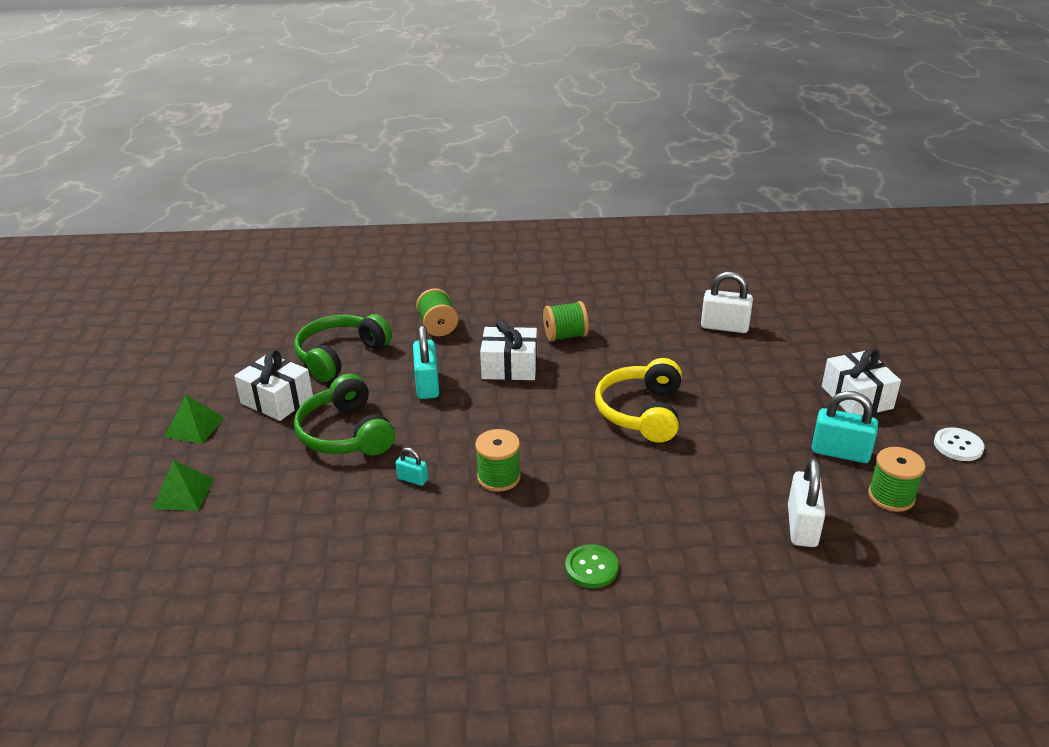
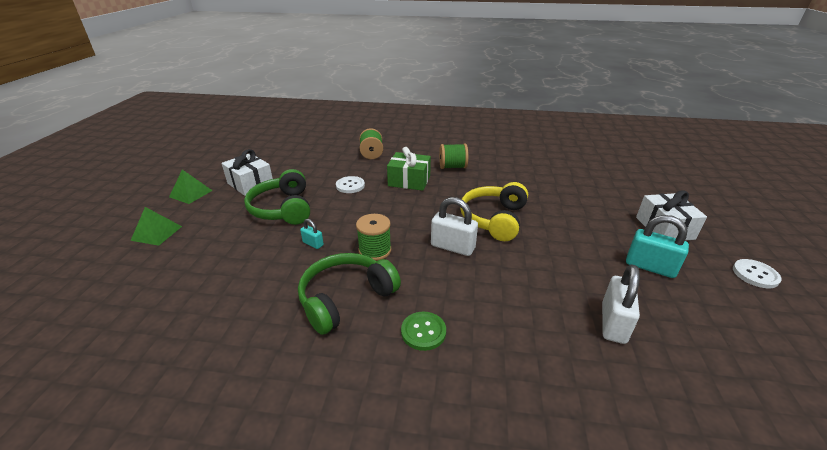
camera: 10 degrees right, 0 degrees up
green headphones [294,314,392,382] -> green headphones moved to [298,253,401,335]
turquoise padlock [413,325,439,399] -> white button [336,176,365,193]
white gift [480,319,537,380] -> green gift [387,147,431,191]
white padlock [701,271,753,333] -> white padlock moved to [431,197,478,256]
green spool [868,447,926,512] -> none

